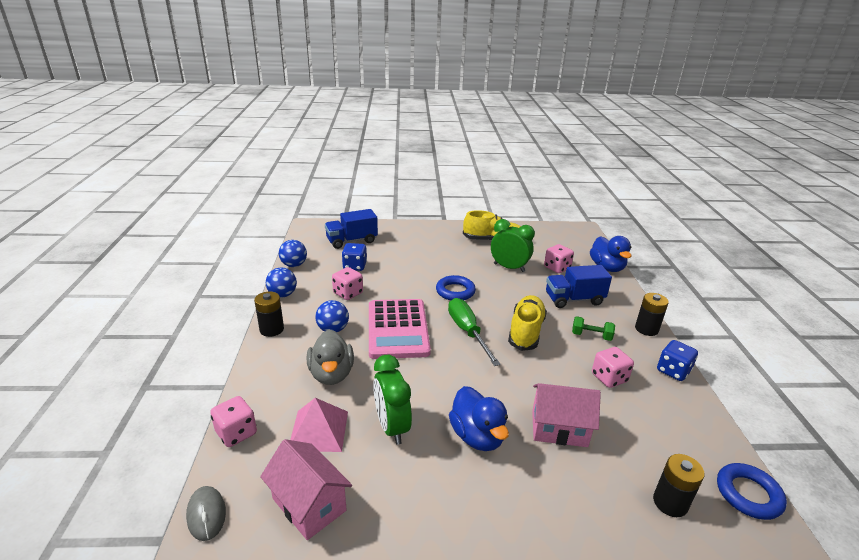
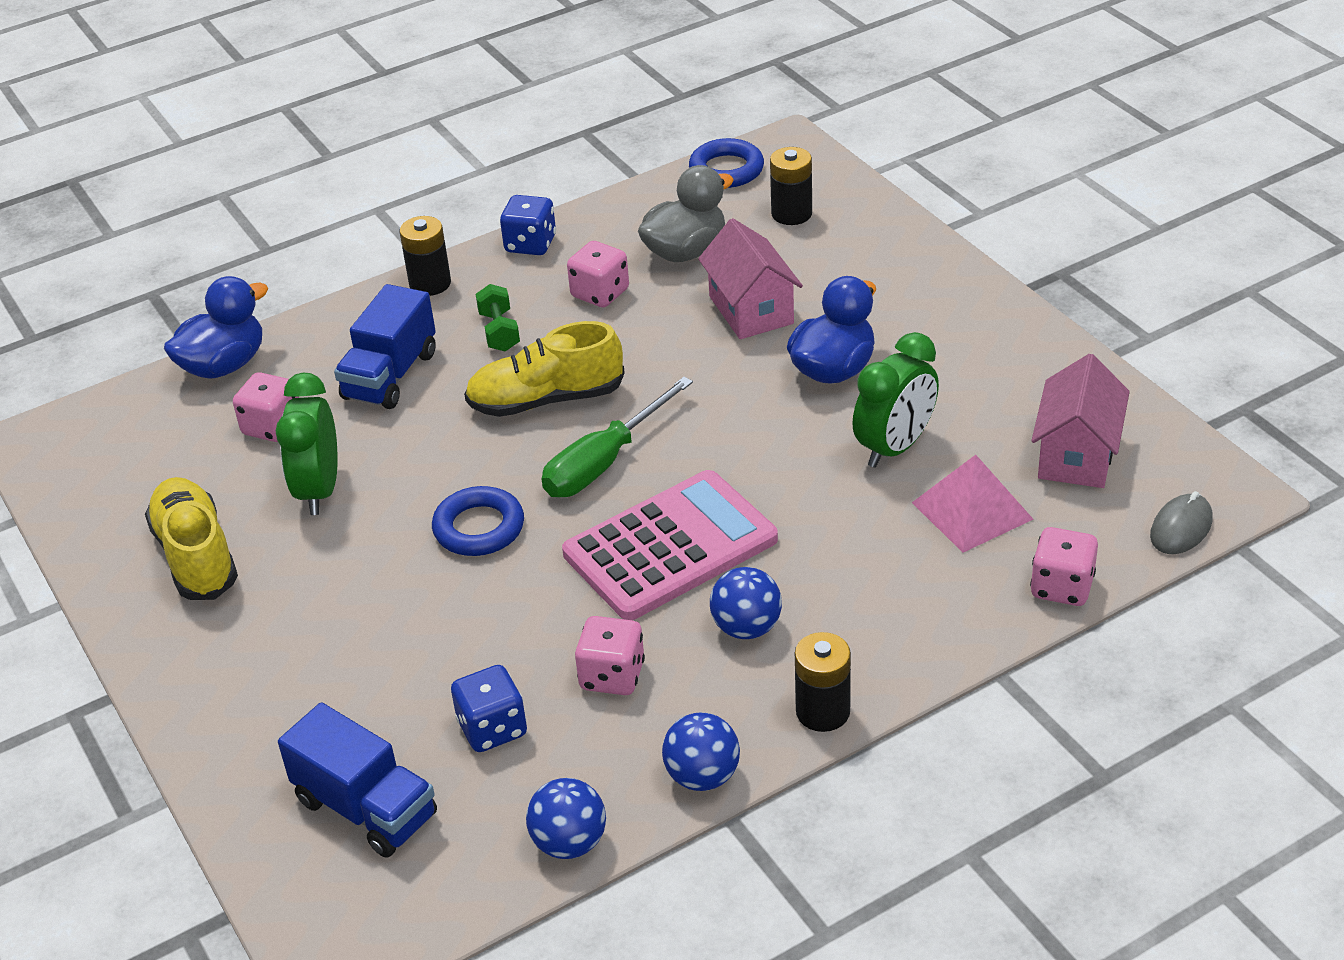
camera: 115 degrees left, 10 degrees up
grey duck [307,330,354,385] -> grey duck moved to [638,165,734,262]
blue truck [546,265,612,308] -> blue truck turned 60 degrees clockwise [334,284,436,409]

